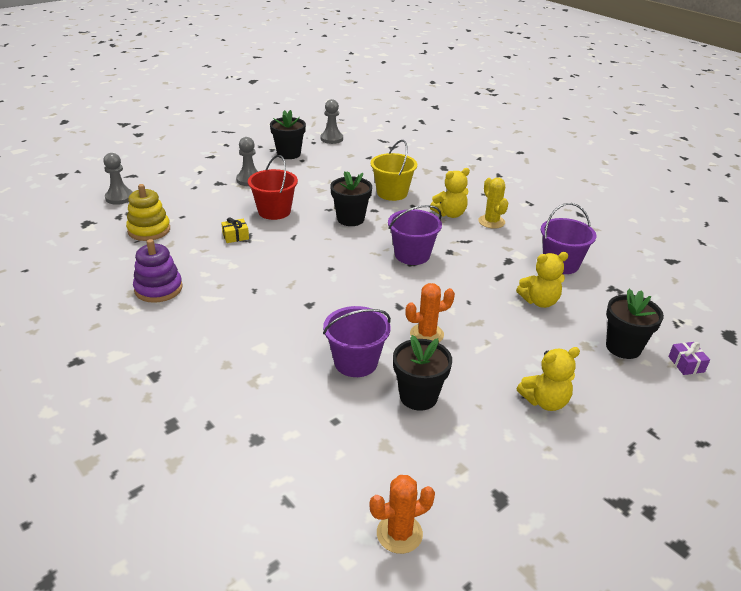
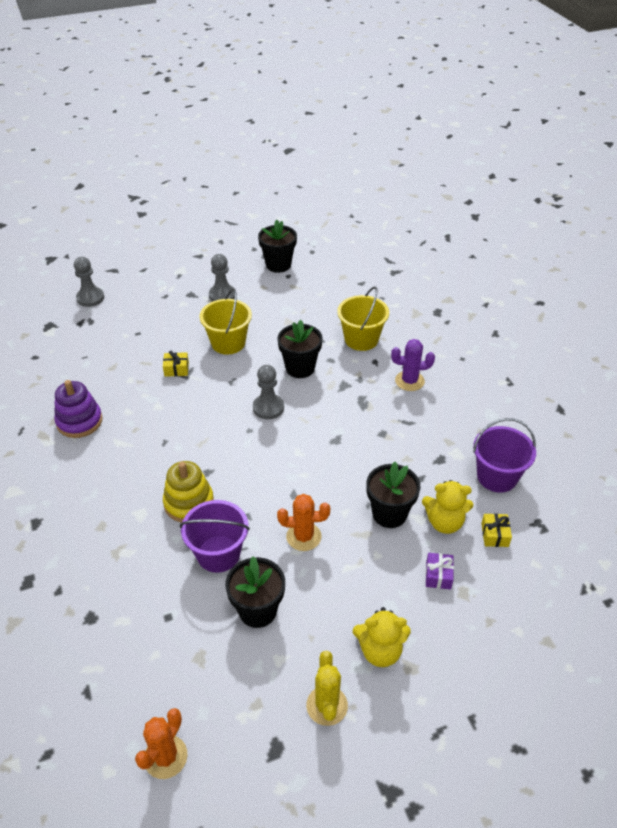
camera: 20 degrees right, 10 degrees up
yellow stacking toy [126,184,170,241] -> yellow stacking toy moved to [163,461,214,523]
red bucket [248,155,298,220] -> yellow bucket [200,289,252,355]
grey pawn [321,99,343,144] -> grey pawn moved to [253,365,284,419]
orange cactus [370,475,435,554] -> orange cactus turned 60 degrees counterclockwise [135,708,187,779]
purple bucket [388,205,442,265] -> none
yellow teddy bear [430,168,470,218] -> purple cactus [391,339,435,391]
yellow cactus [478,178,508,229] -> yellow cactus moved to [306,651,348,726]
black flower pot [606,289,664,359] -> black flower pot moved to [366,462,420,528]
purple gift [668,342,710,375] -> purple gift moved to [426,553,454,590]
none -> yellow gift [481,514,512,547]

